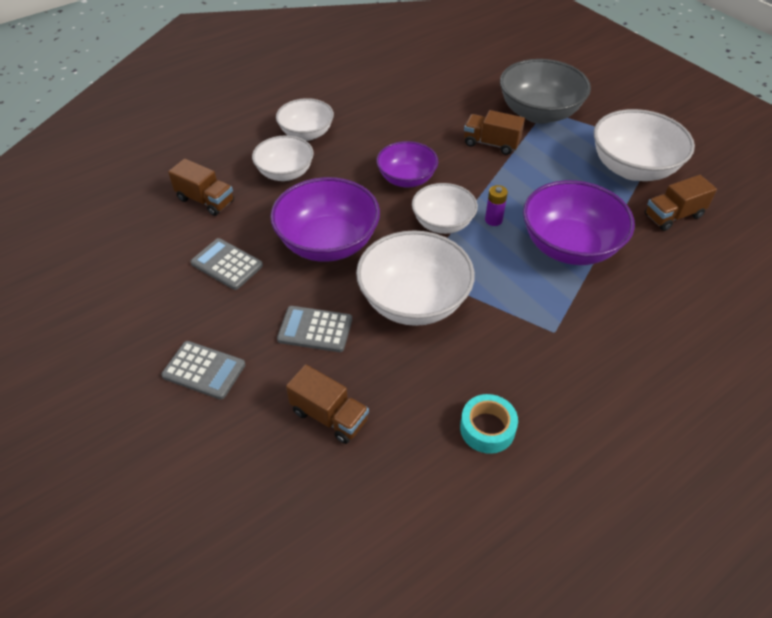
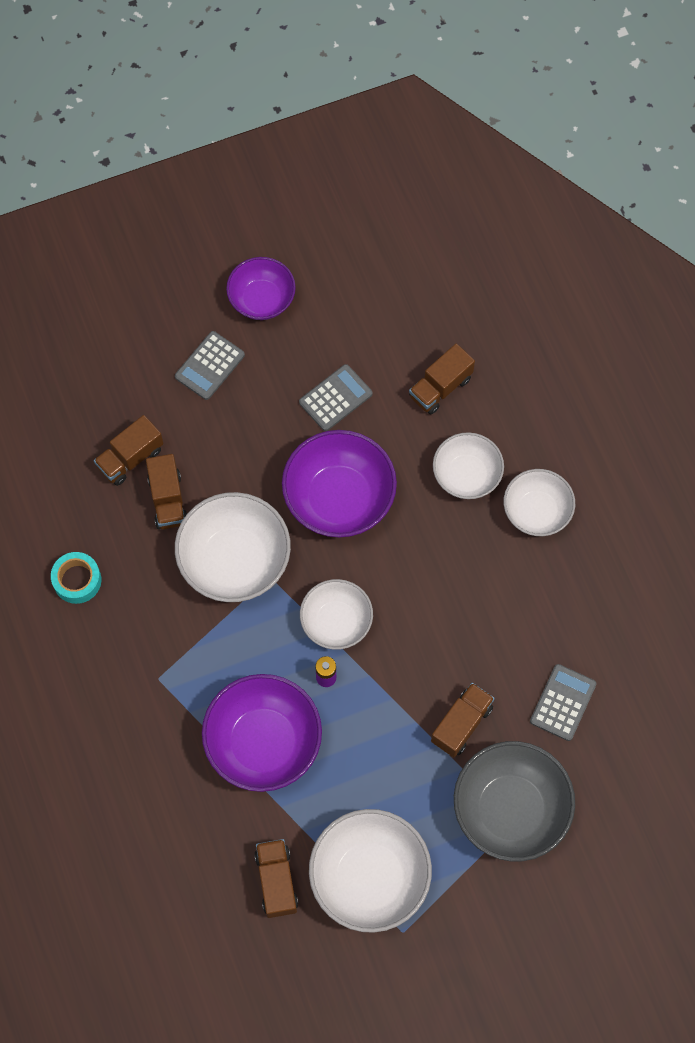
camera: 105 degrees right, 20 degrees up
grey calculator [277,306,352,352] -> grey calculator moved to [530,664,597,741]
purple bowl [377,141,438,187] -> purple bowl moved to [226,257,296,320]
none -> brown truck [146,454,187,529]

